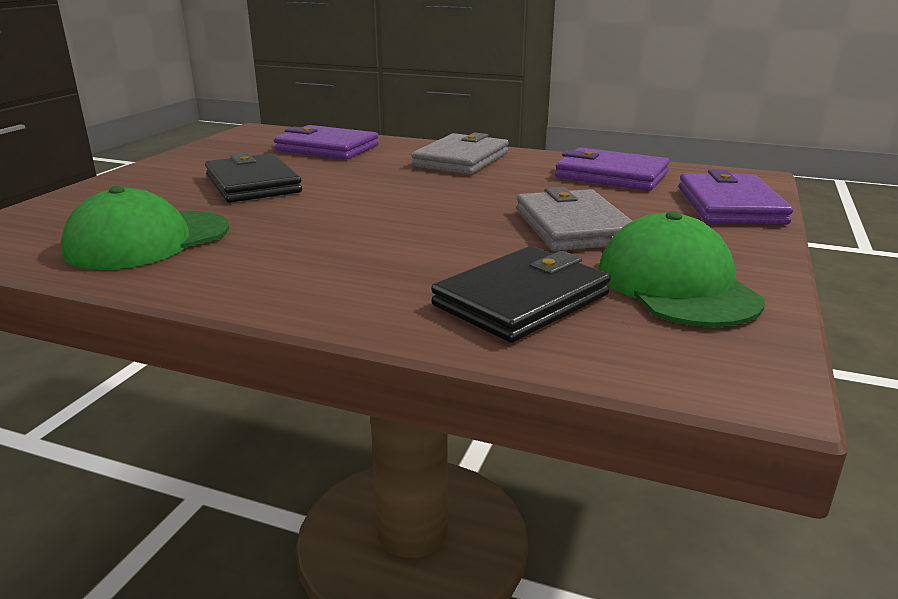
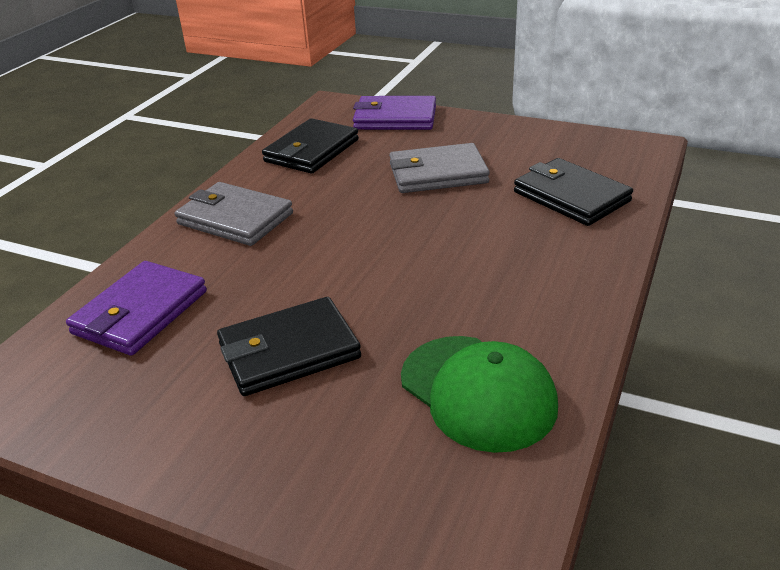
camera: 85 degrees left, 10 degrees up
purple wallet [555,147,670,191] -> black wallet [262,118,359,174]
green cap [598,211,765,327] -> none

